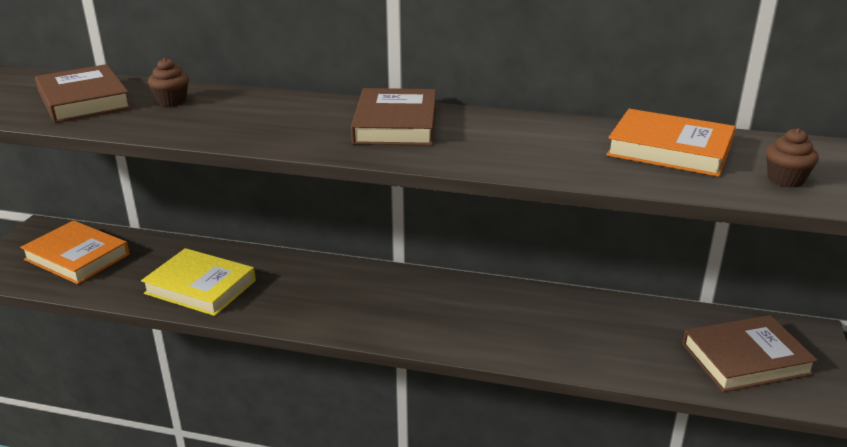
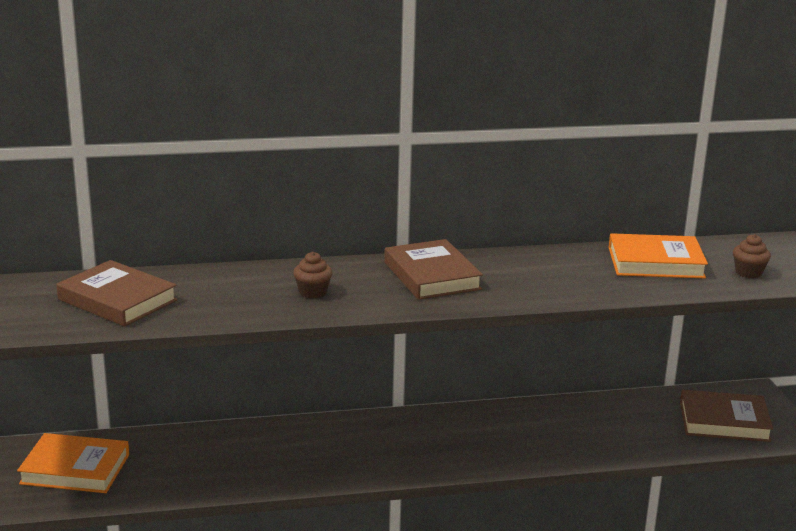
camera: 25 degrees left, 5 degrees down
yellow book [141,248,256,316] -> none
brown cupcake [148,58,189,107] -> brown cupcake moved to [293,252,333,298]
brown book [682,315,818,392] -> brown book turned 45 degrees clockwise [680,390,773,442]

